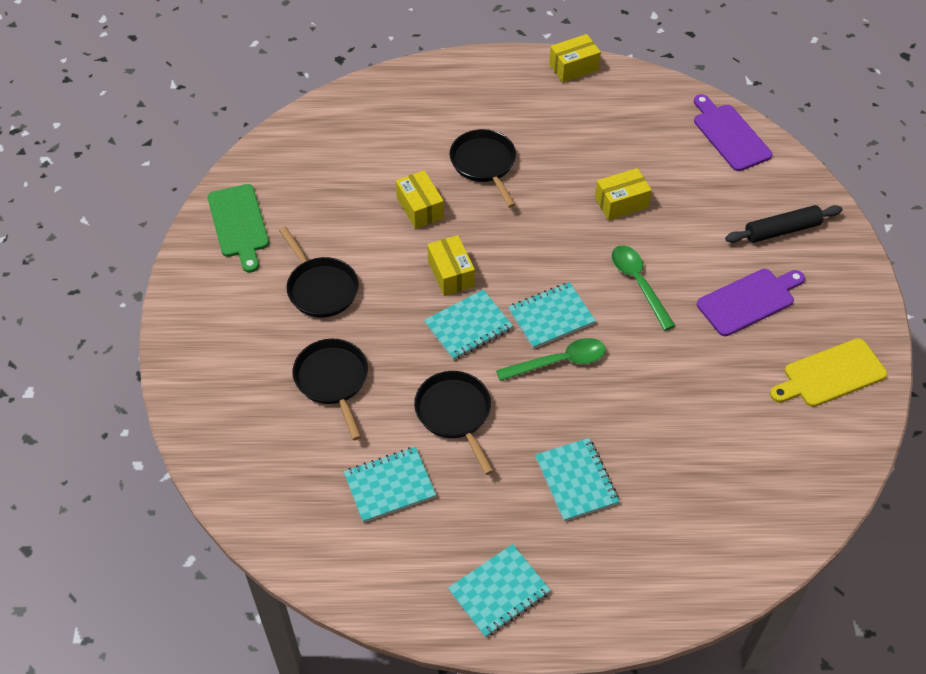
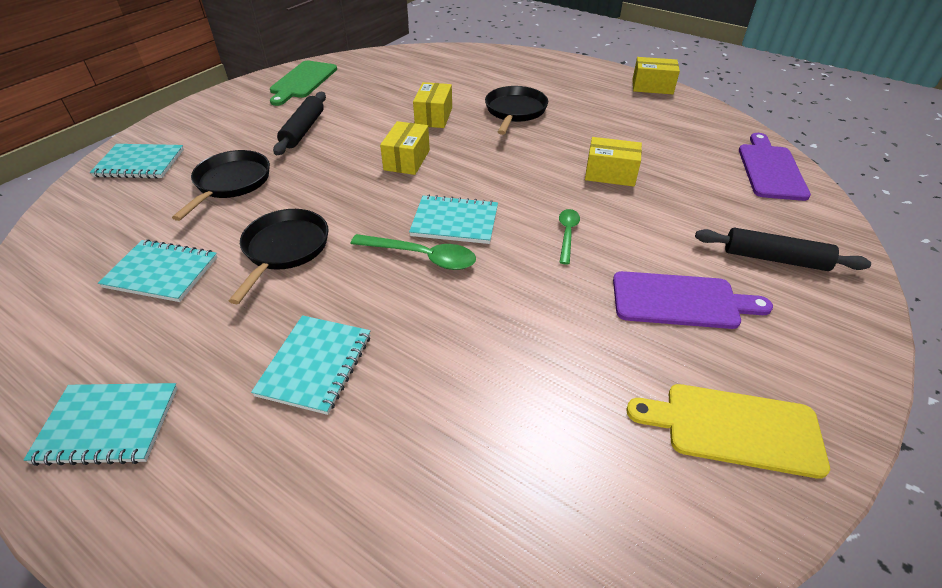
camera: 35 degrees right, 10 degrees down
black pan [279,227,359,318] -> black rolling pin [273,92,326,155]
turquoise notebook [424,290,513,360] -> turquoise notebook moved to [90,144,184,179]
green spoon [612,245,675,330] -> green spoon [559,209,580,265], size x0.64

